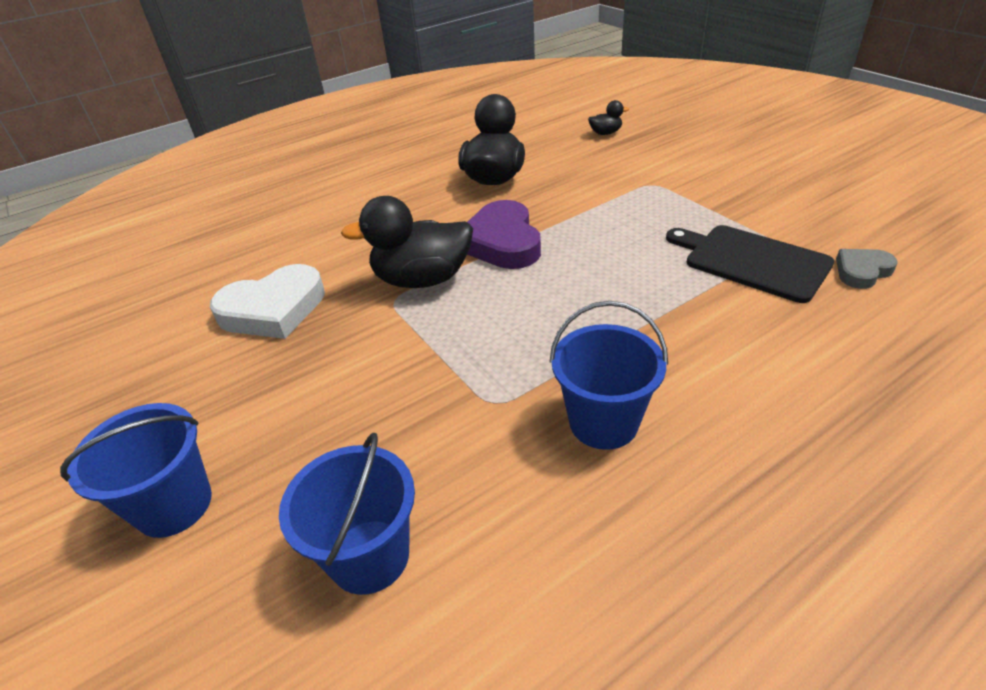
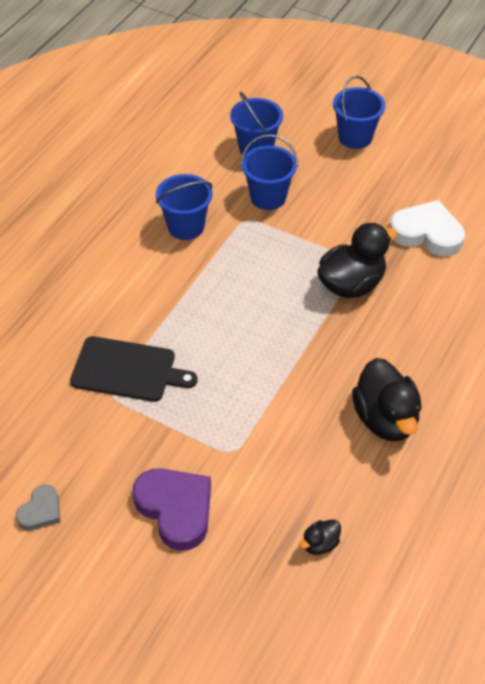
camera: 150 degrees right, 10 degrees up
white heart [210,264,325,339] -> white heart turned 75 degrees clockwise [390,200,465,257]
purple heart [467,200,541,269] -> purple heart moved to [133,468,211,551]
grey heart [836,249,898,289] -> grey heart moved to [16,484,60,530]
none -> blue bucket [241,134,298,210]

